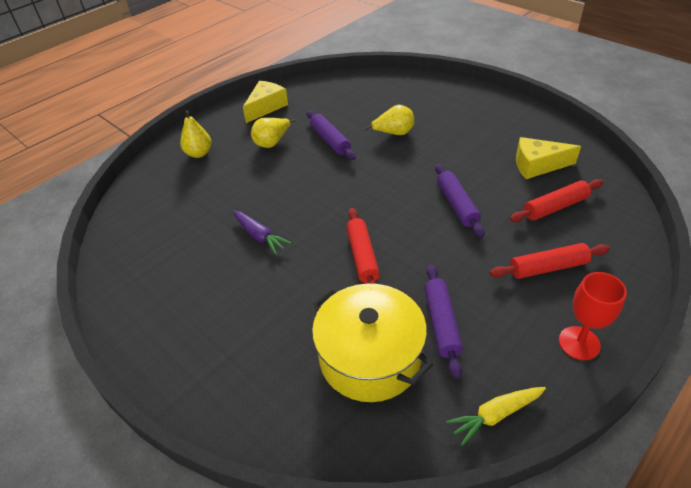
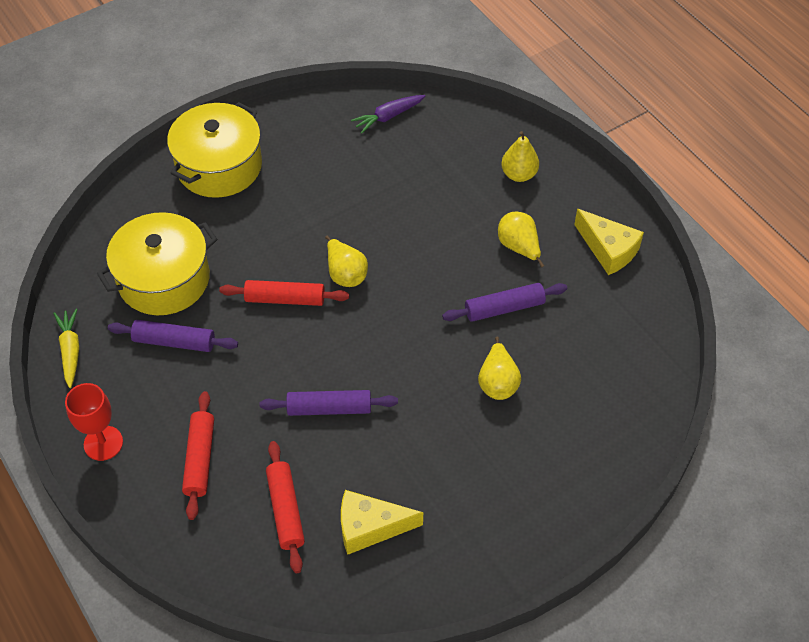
camera: 100 degrees right, 10 degrees up
purple carrot [233,211,291,255] -> purple carrot moved to [351,95,425,133]
yellow cheese [516,137,581,179] -> yellow cheese turned 105 degrees counterclockwise [341,490,423,555]
none -> yellow pot [167,102,262,198]
none -> yellow pear [325,236,368,287]

